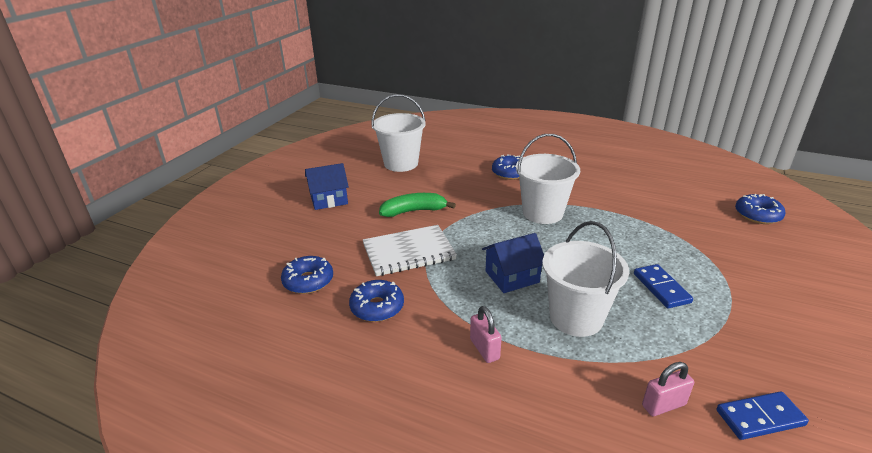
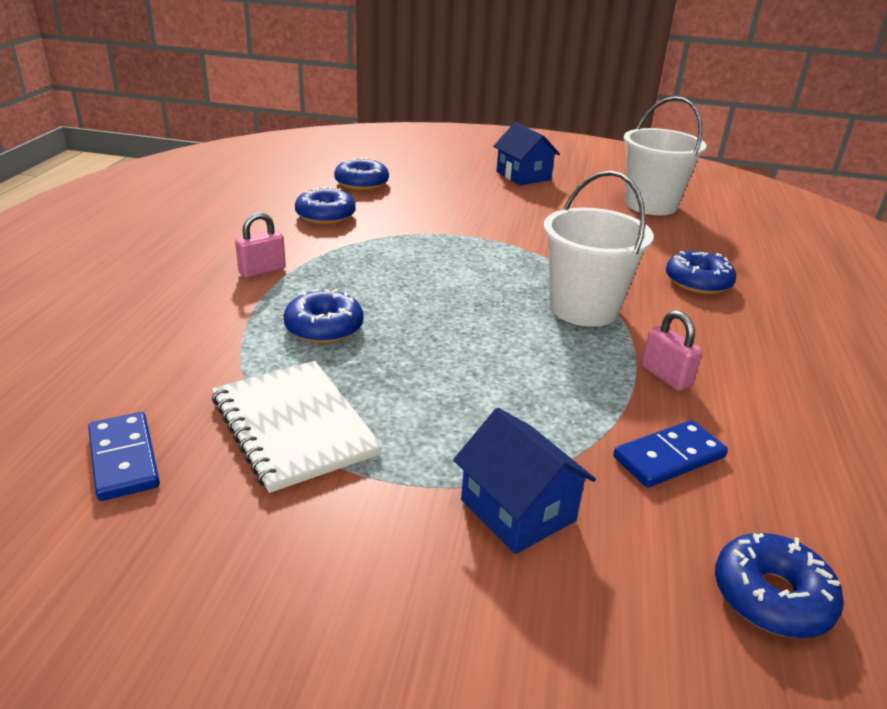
camera: 75 degrees right, 0 degrees up
white notebook [363,225,457,276] -> white notebook moved to [212,361,383,493]
green banana [379,193,456,217] -> none
blue house [482,233,544,293] -> blue house moved to [453,408,596,554]
white bucket [542,221,629,337] -> blue donut [283,289,363,344]
blue domino [634,264,693,308] -> blue domino moved to [613,420,728,487]
pink padlock [642,362,694,416] -> pink padlock moved to [642,310,702,391]

